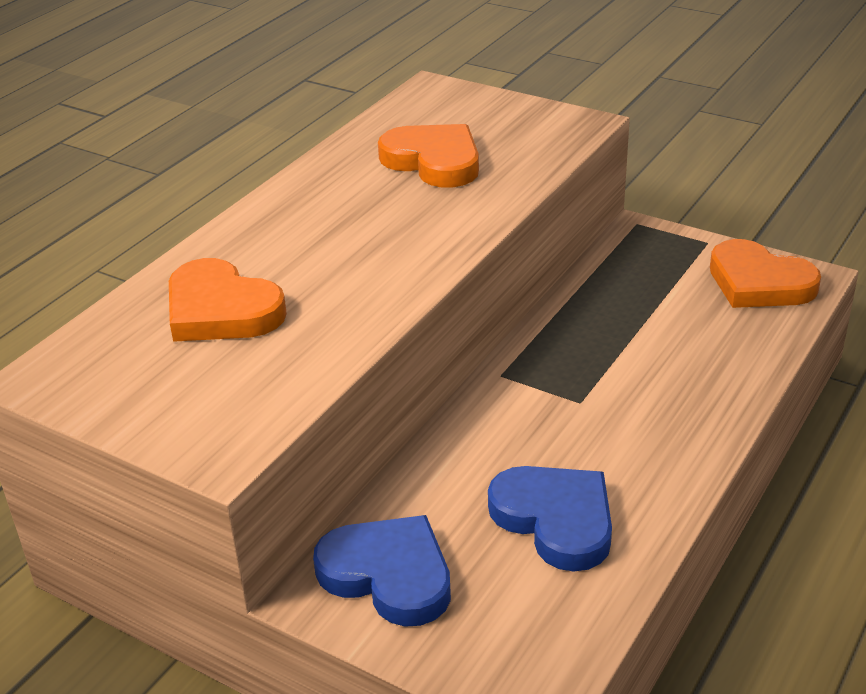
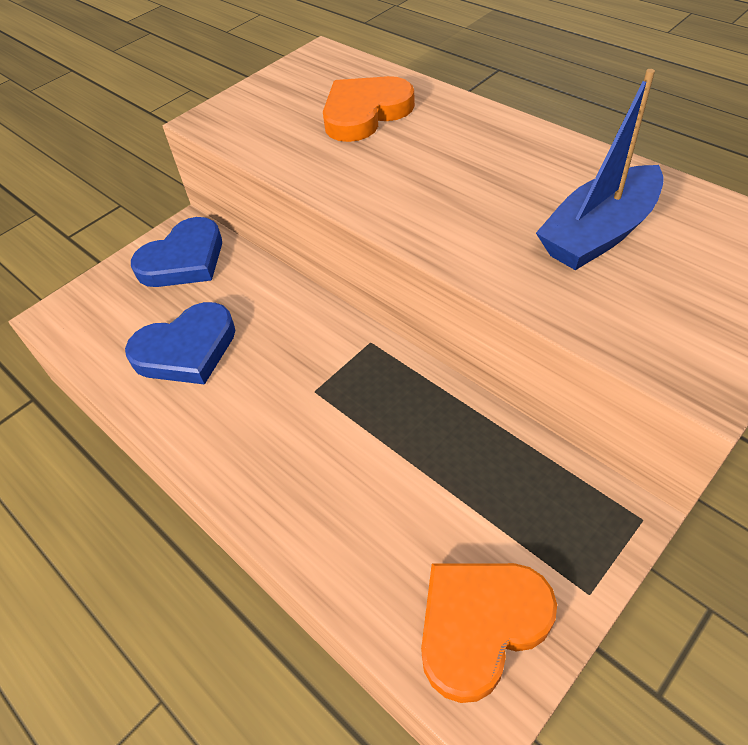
camera: 105 degrees right, 15 degrees up
orange heart [378,124,479,188] -> blue boat [536,69,664,270]

